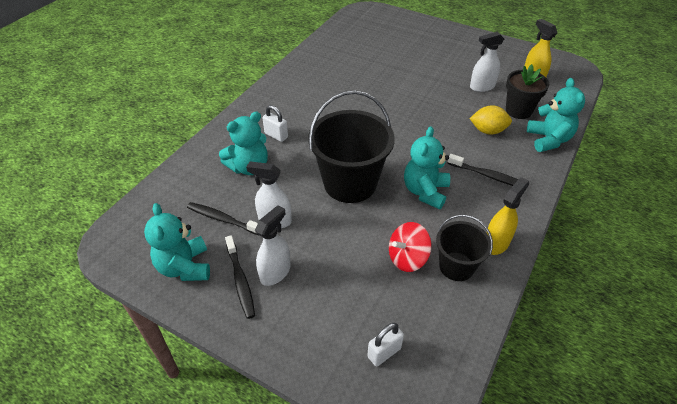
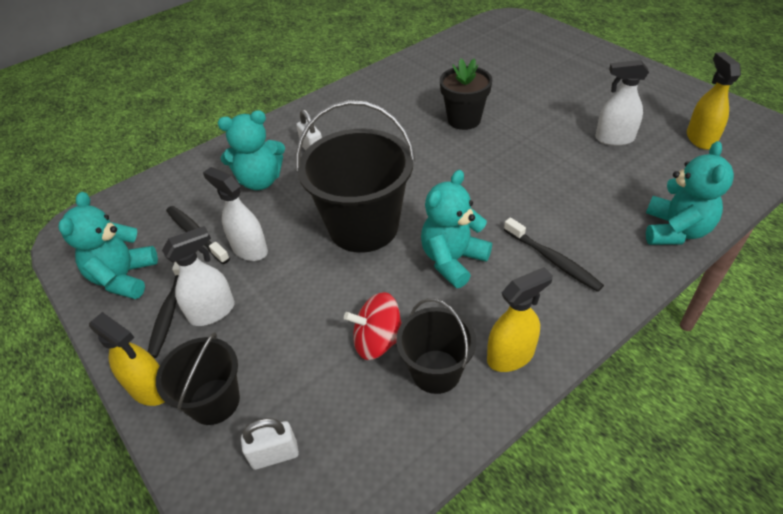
camera: 25 degrees right, 0 degrees up
yellow lemon [469,105,512,134] -> none
black flower pot [506,64,549,119] -> black flower pot moved to [440,58,492,130]
none -> yellow spray bottle [89,312,164,406]
none -> black bucket [156,332,240,425]

